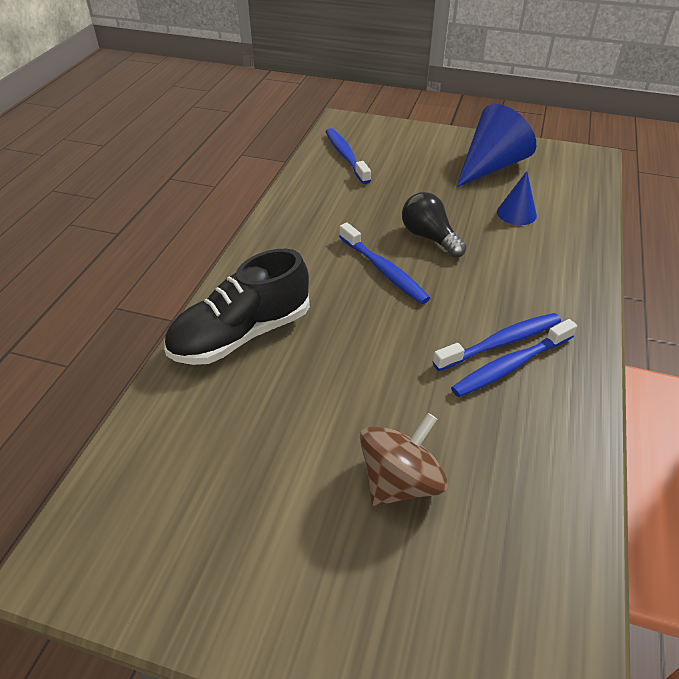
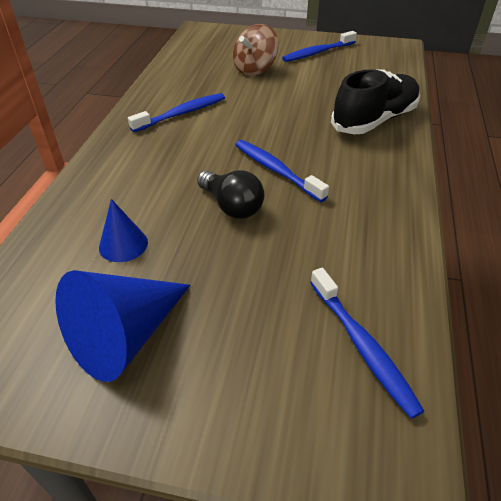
camera: 175 degrees right, 0 degrees up
blue toothbrush [433,313,561,371] -> blue toothbrush moved to [282,31,357,62]

